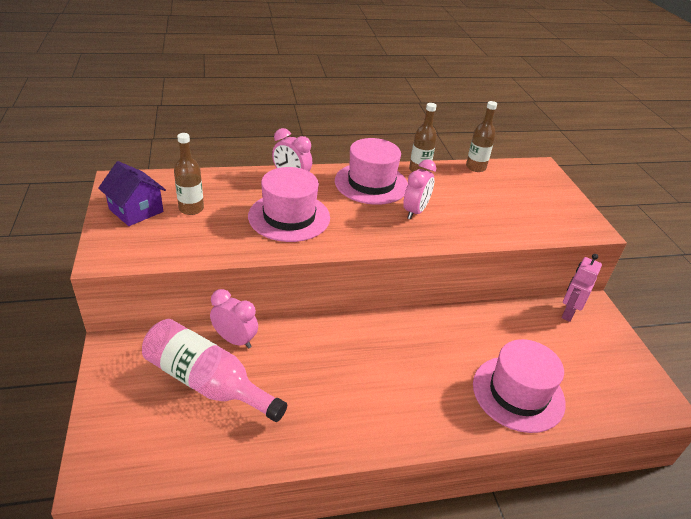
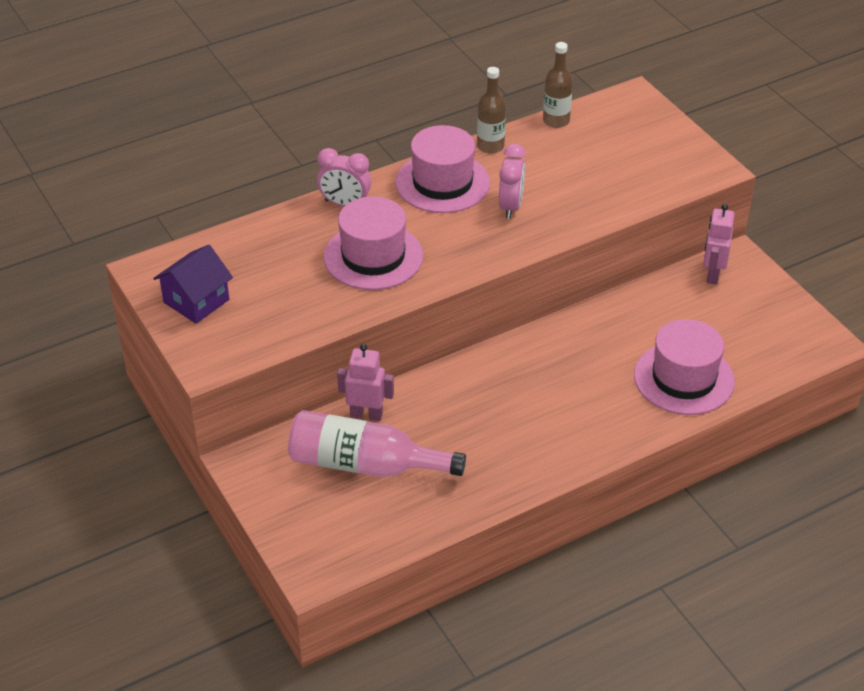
camera: 15 degrees left, 5 degrees up
purple house [98,161,166,226] -> purple house turned 75 degrees counterclockwise [153,245,233,324]
brown bottle [174,133,204,215] -> none
pink clock [210,289,258,349] -> pink robot [337,344,394,421]

